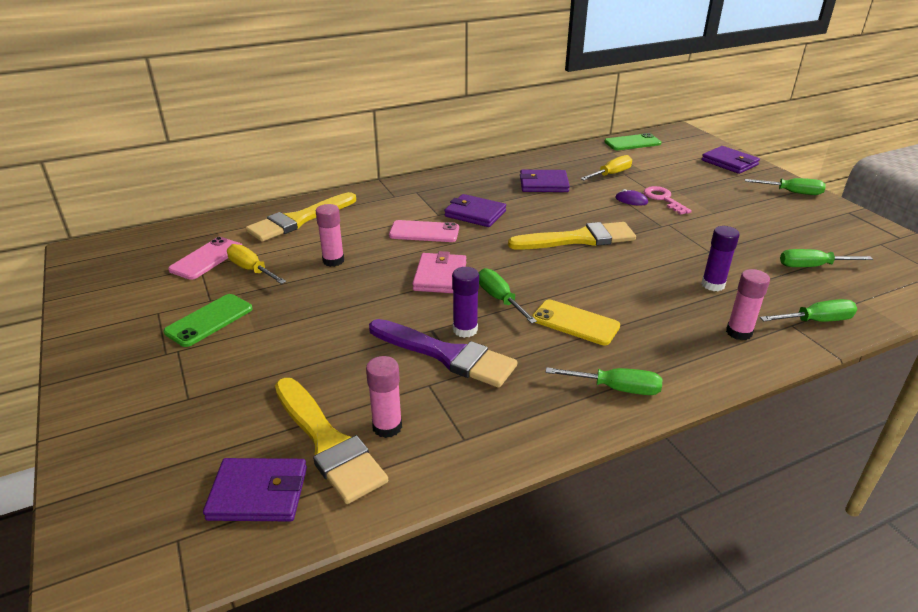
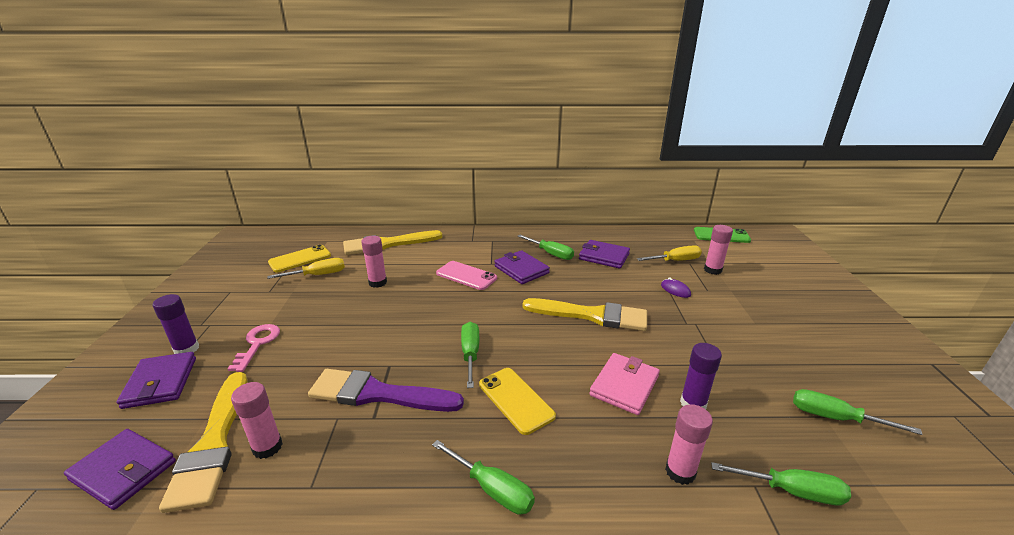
camera: 25 degrees right, 5 degrees down
green phone [164,294,253,347] -> none
pink phone [168,237,242,280] -> yellow phone [268,245,331,273]
yellow screwdriver [227,244,286,284] -> yellow screwdriver turned 90 degrees clockwise [267,258,345,279]
purple brush [369,319,517,388] -> purple brush turned 135 degrees clockwise [308,369,464,412]
pink wallet [412,251,466,293] -> pink wallet moved to [589,353,660,415]
purple glue stick [452,267,479,338] -> purple glue stick moved to [153,294,199,354]
pink key [644,186,692,215] -> pink key moved to [227,324,280,372]
purple wallet [702,146,760,174] -> purple wallet moved to [117,352,196,409]
green screwdriver [745,178,826,195] -> green screwdriver moved to [517,235,574,260]
none -> pink glue stick [704,225,733,275]

